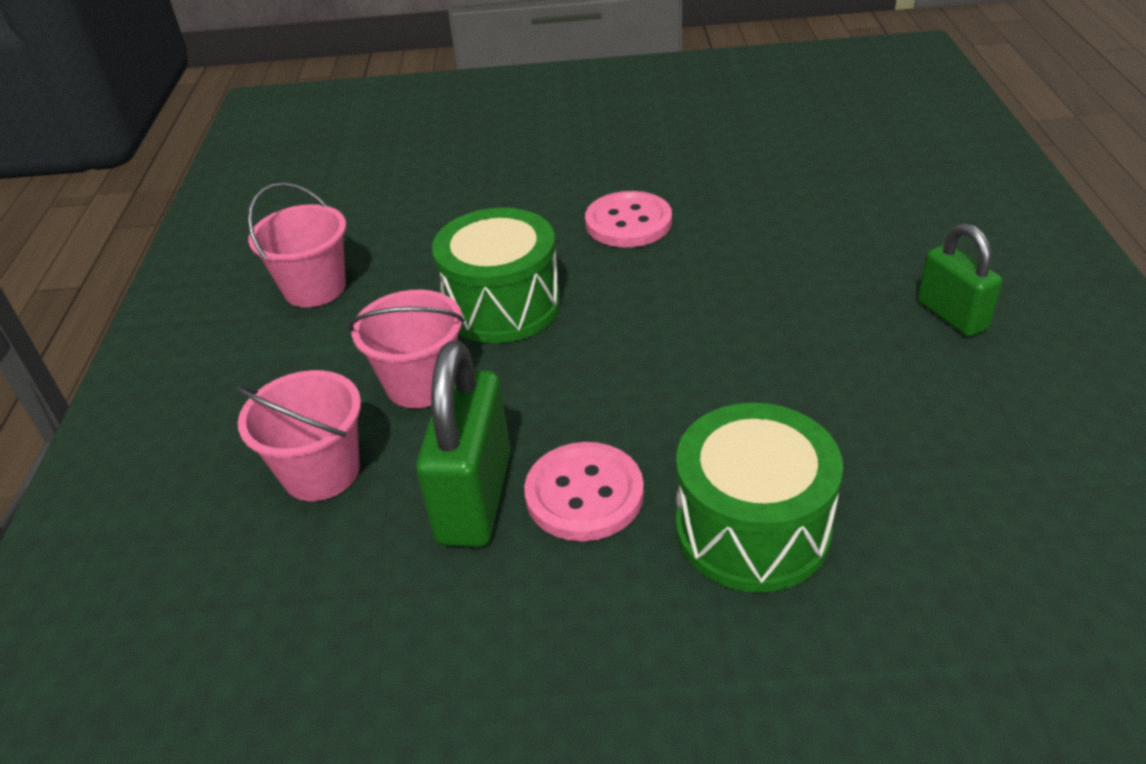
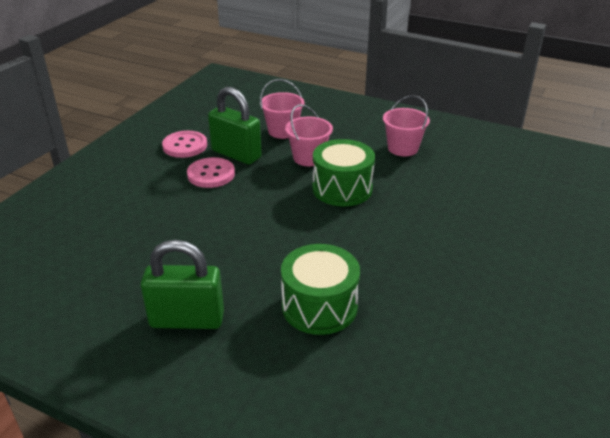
camera: 115 degrees right, 5 degrees down
pink button [585,191,672,247] -> pink button moved to [162,131,207,158]
green drum [676,403,843,593] -> green drum moved to [281,244,360,335]
green padlock [918,223,1002,337] -> green padlock [141,240,224,329], size x1.56

